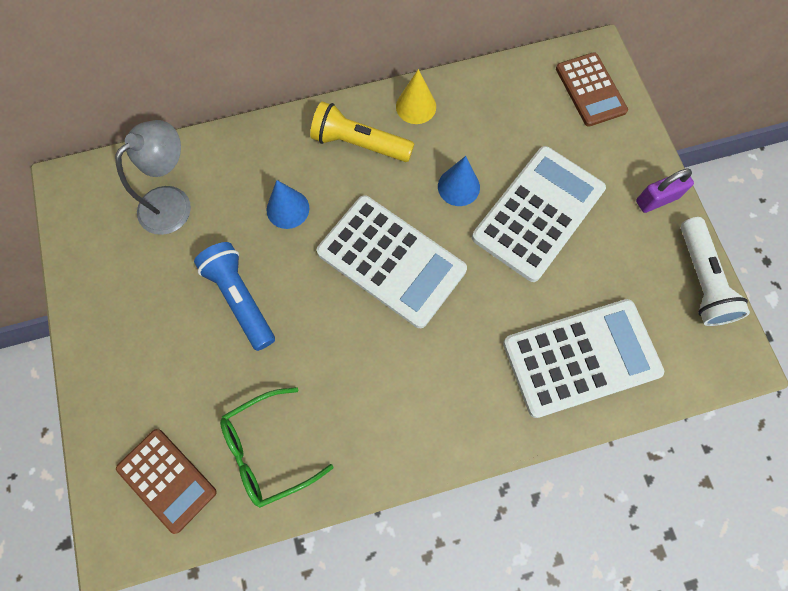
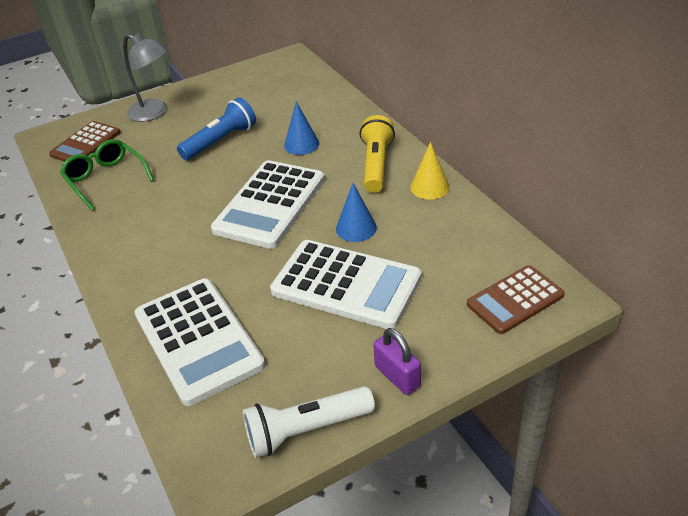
camera: 80 degrees right, 30 degrees down
grey lamp [115,120,191,235] -> grey lamp moved to [123,34,168,122]

